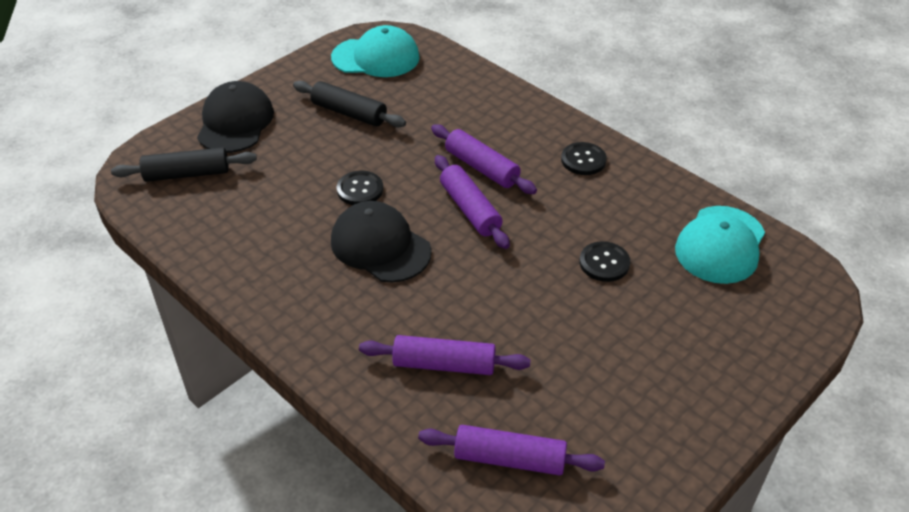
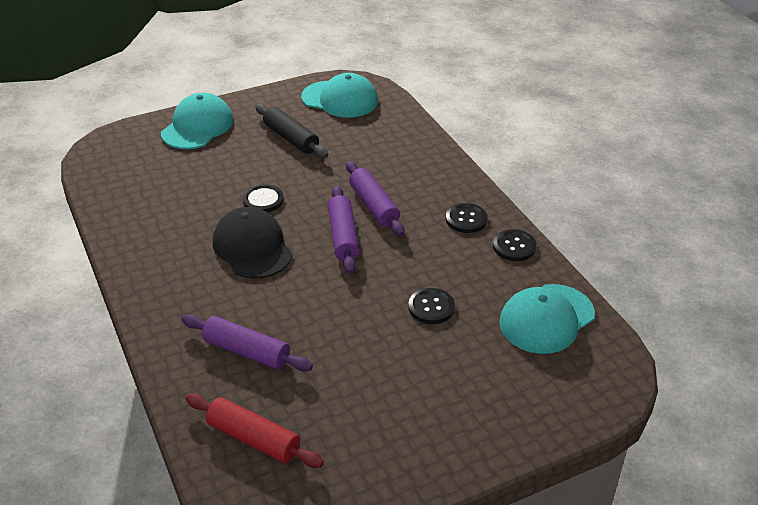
camera: 20 degrees right, 5 degrees down
black rolling pin [111,147,257,182] -> none
black cap [197,81,274,153] -> turquoise cap [161,93,234,149]
purple rolling pin [418,425,605,475] -> red rolling pin [186,394,324,468]
none -> black button [493,229,537,261]

